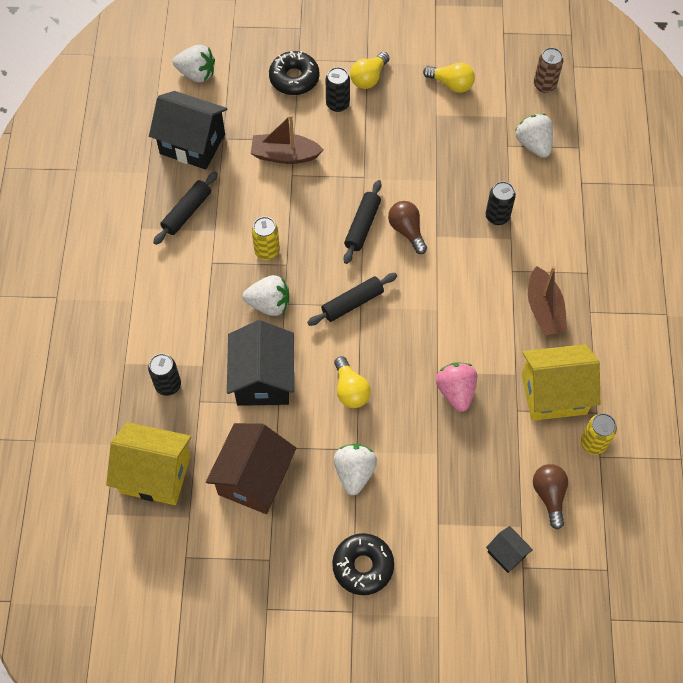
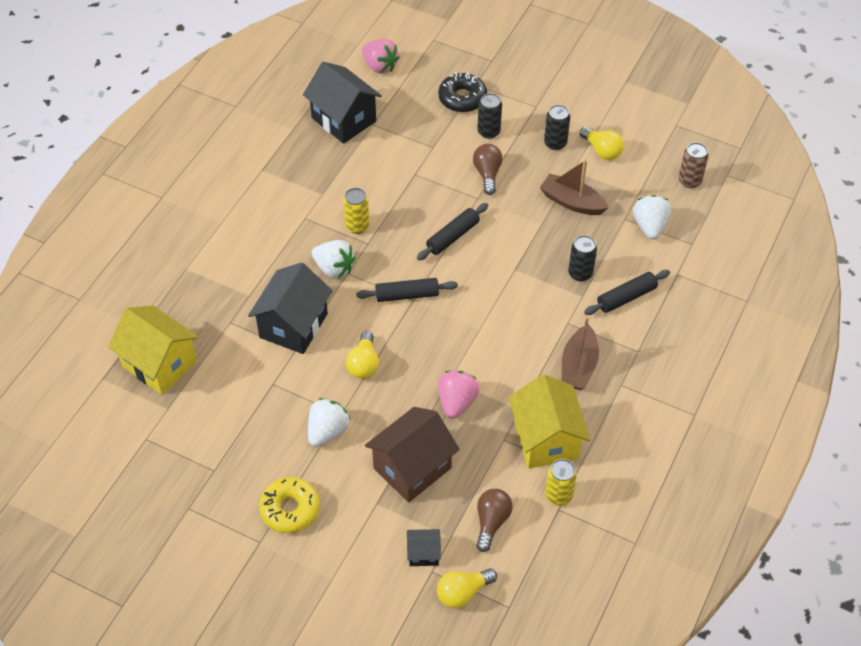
camera: 25 degrees right, 10 degrees down
black can [148,353,181,396] -> black can moved to [544,105,570,150]
black rolling pin [153,171,218,245] -> black rolling pin moved to [584,270,670,315]
white strawberry [173,45,215,83] -> pink strawberry [362,39,400,74]
brown house [206,423,296,514] -> brown house moved to [365,407,460,502]
brown boat [251,114,324,164] -> brown boat moved to [540,160,609,215]
black donut [332,533,394,595] -> yellow donut [259,477,320,533]
yellow light bulb [350,52,390,89] -> yellow light bulb moved to [437,569,497,608]
brown light bulb [388,201,427,254] -> brown light bulb moved to [473,144,502,195]
black house [486,526,533,573] -> black house turned 75 degrees counterclockwise [407,529,441,566]
yellow house [522,344,600,421] -> yellow house turned 60 degrees clockwise [509,375,590,469]

